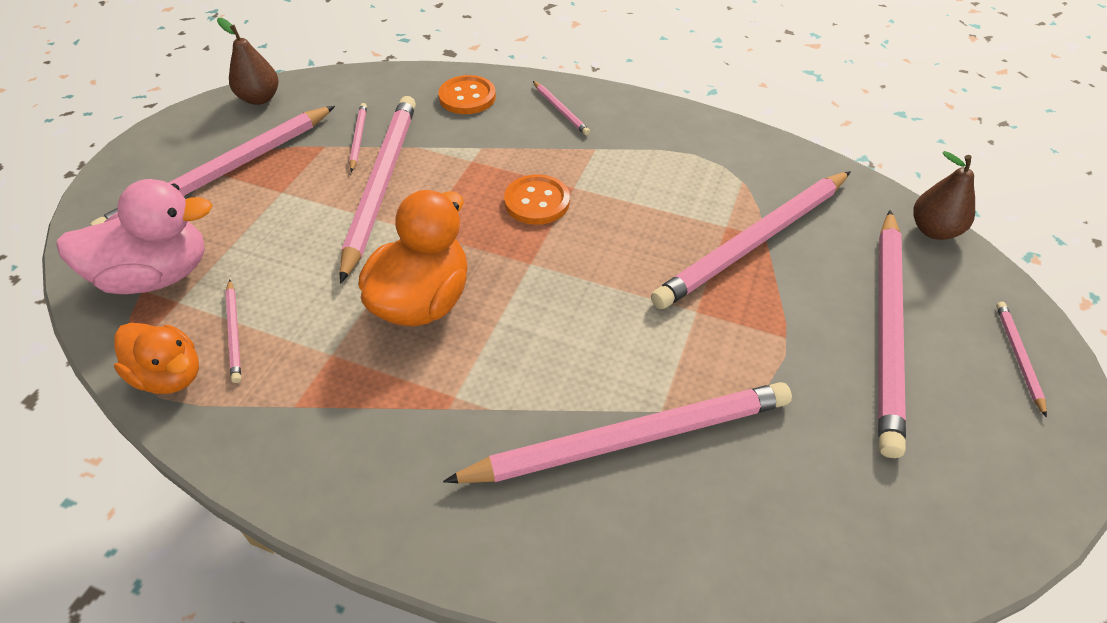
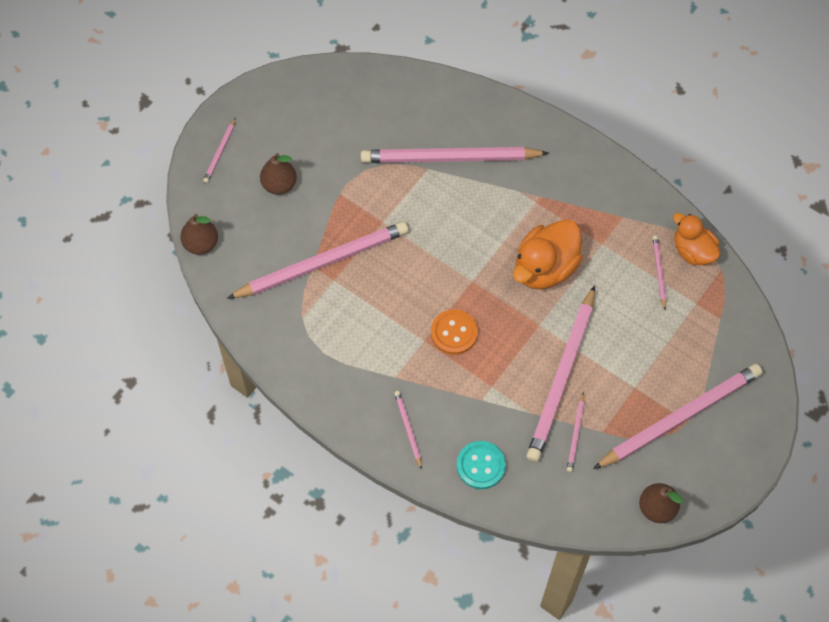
camera: 165 degrees left, 15 degrees up
pink duck [57,179,213,294] -> none
orange button [438,75,496,114] -> turquoise button [457,441,506,489]
pink pencil [878,210,906,458] -> brown pear [260,153,297,195]

